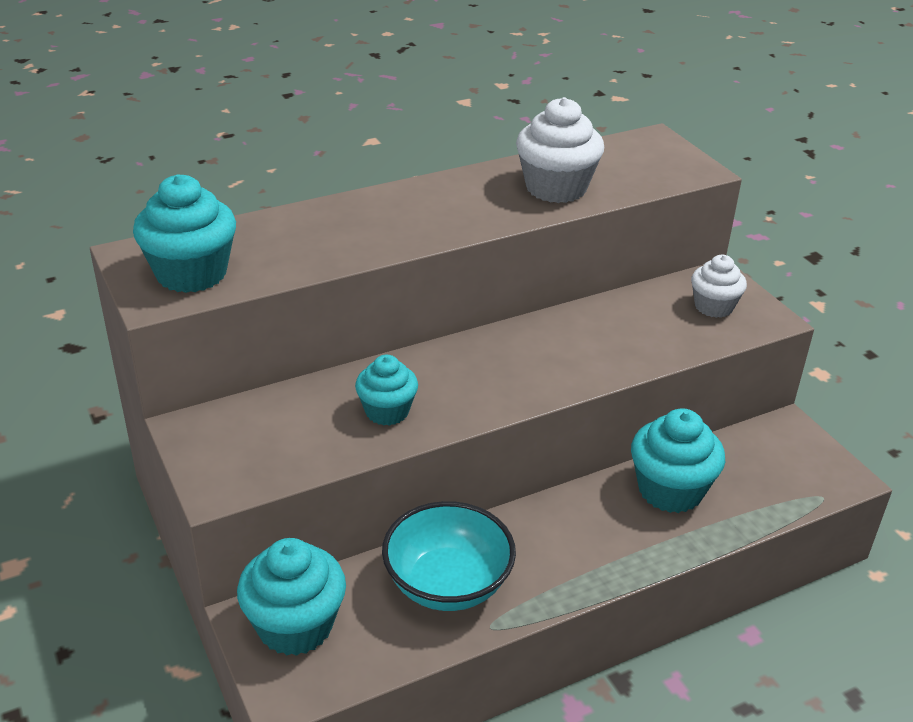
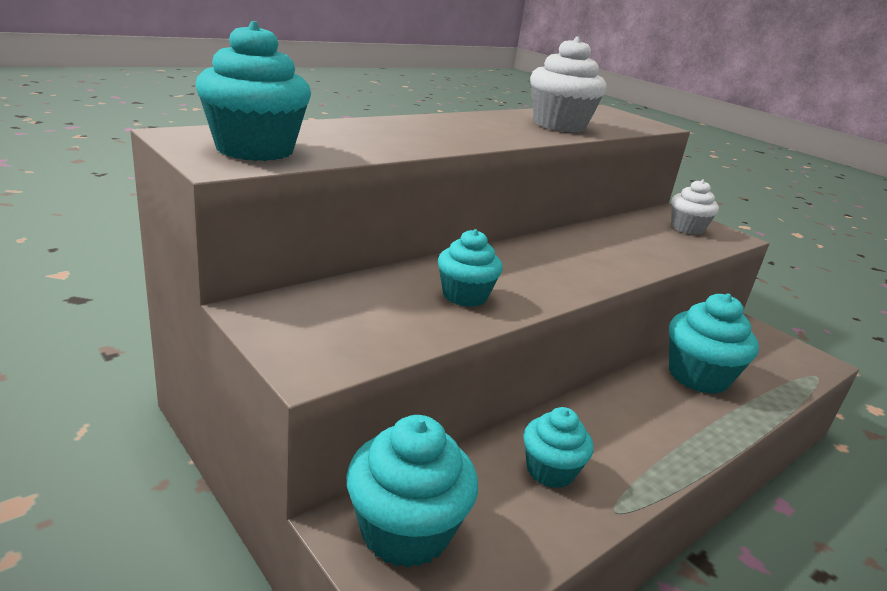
camera: 15 degrees left, 10 degrees down
turquoise bowl [382,501,516,611] -> turquoise cupcake [523,407,593,488]

